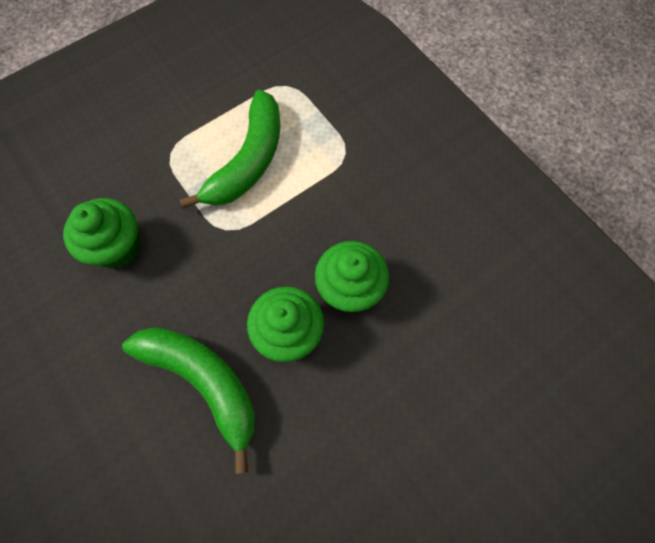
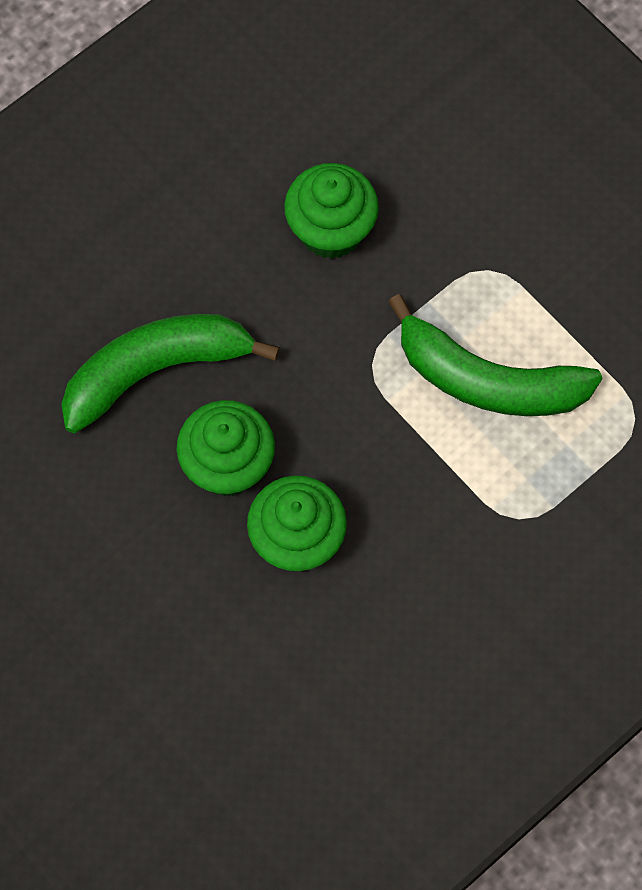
camera: 85 degrees right, 0 degrees up
green banana [122,327,255,474] -> green banana turned 150 degrees counterclockwise [61,314,280,433]

